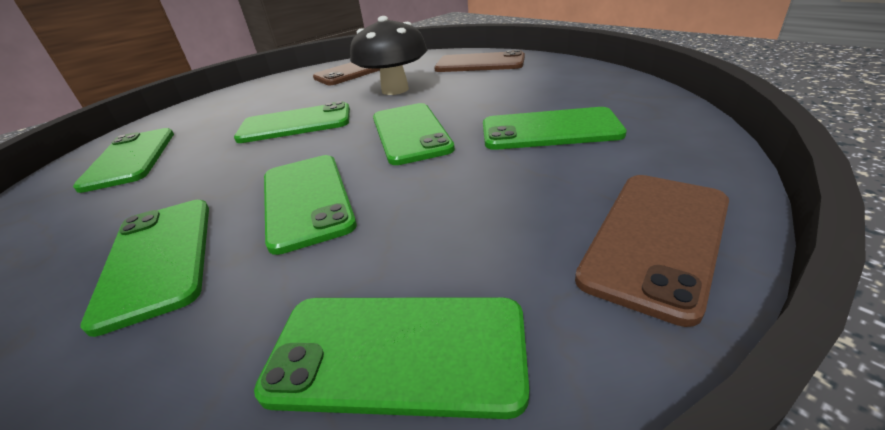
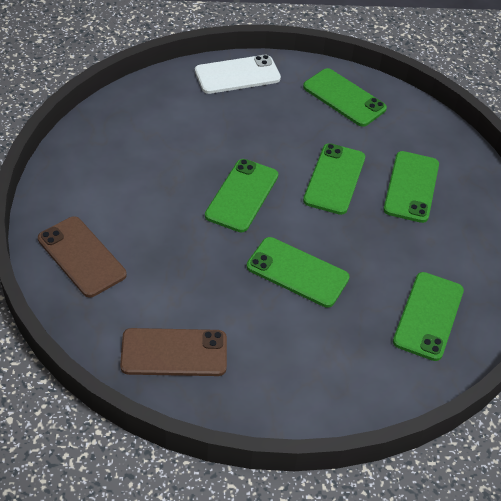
camera: 150 degrees left, 15 degrees up
black mushroom [350,16,428,95] -> none
green phone [483,107,627,150] -> none
brown phone [575,175,729,327] -> white phone [195,55,281,94]

